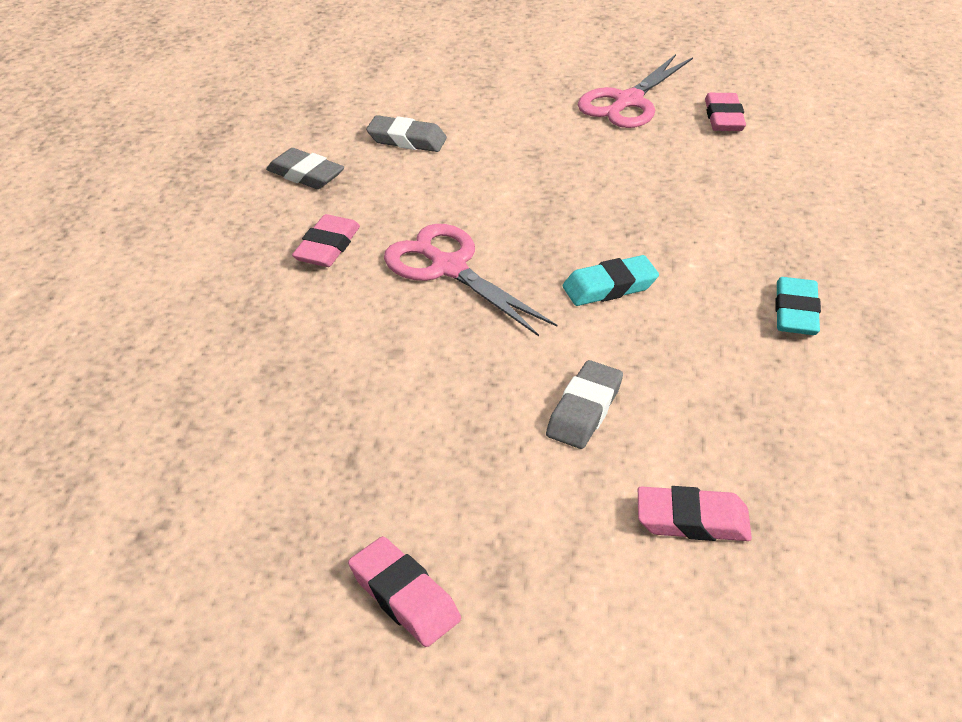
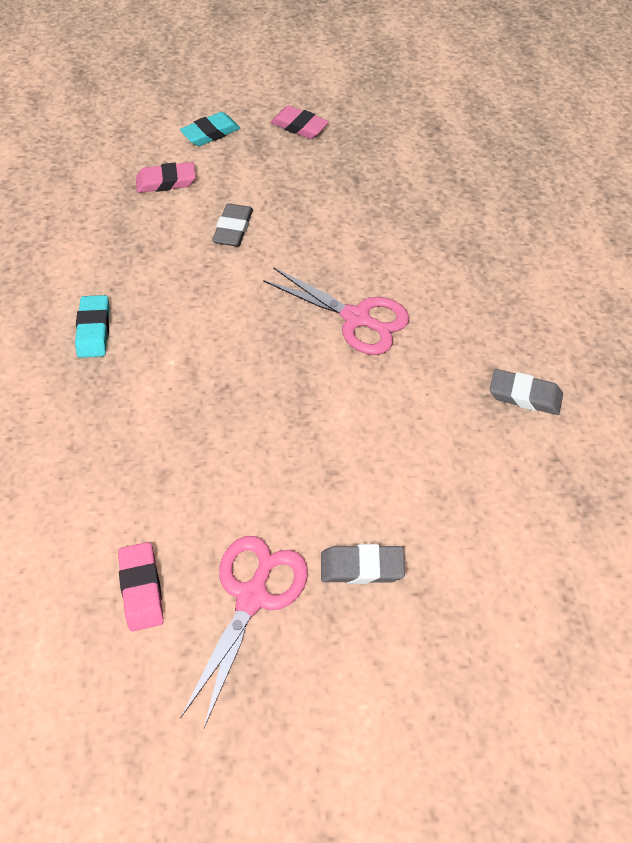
camera: 165 degrees right, 15 degrees up
pink eraser [292,214,360,267] -> none
grey eraser [366,115,447,152] -> grey eraser moved to [321,544,405,584]
turquoise eraser [563,255,659,306] -> turquoise eraser moved to [180,112,240,146]

